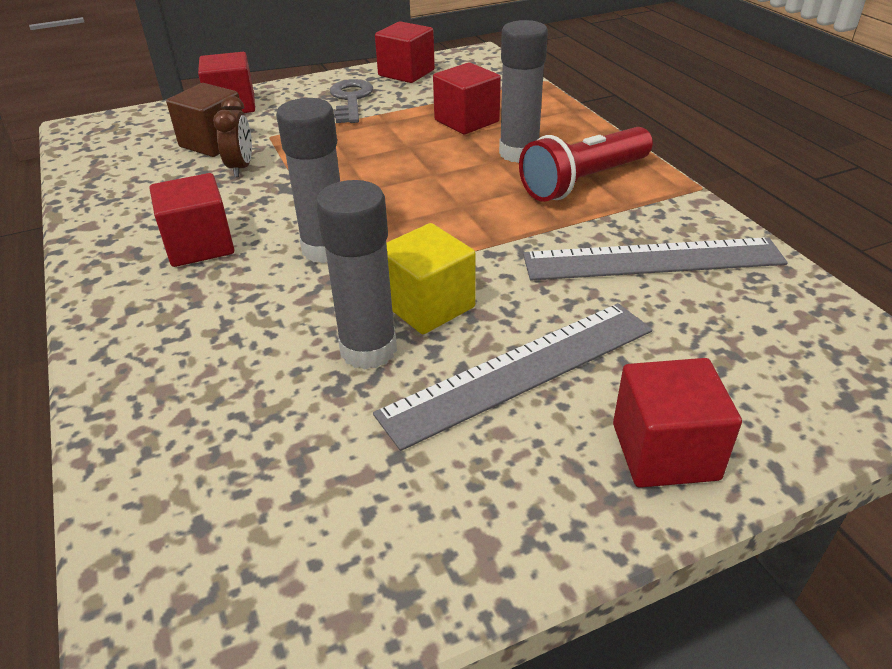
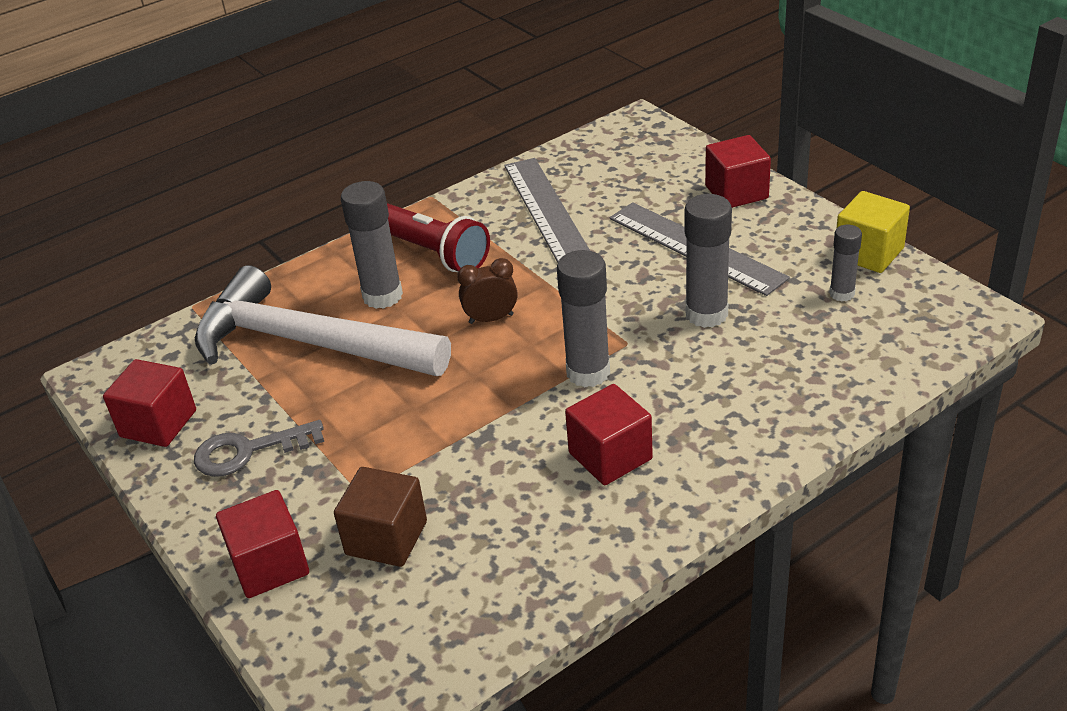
camera: 100 degrees left, 0 degrees up
brown clock [213,96,252,177] -> brown clock moved to [457,258,518,324]
yellow cube [386,223,476,334] -> yellow cube moved to [836,191,910,273]
red cube [433,62,501,135] -> white hammer [195,265,451,376]
none -> grey glue stick [829,225,862,302]

